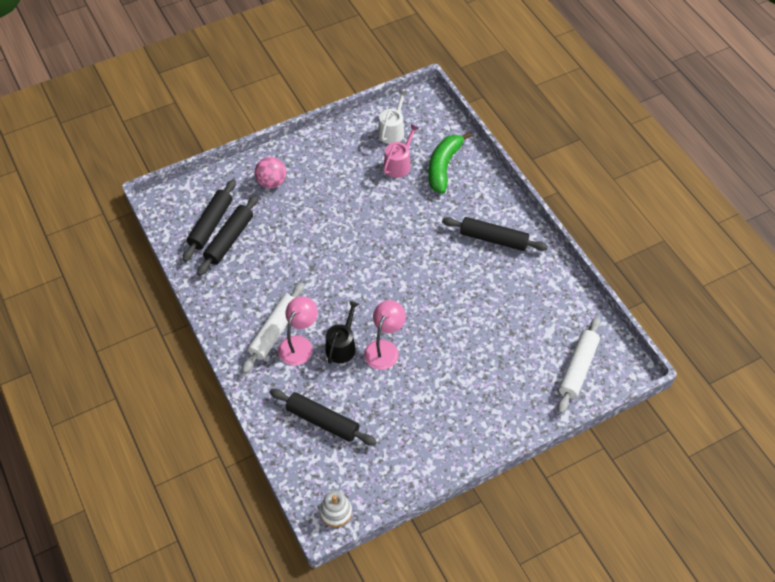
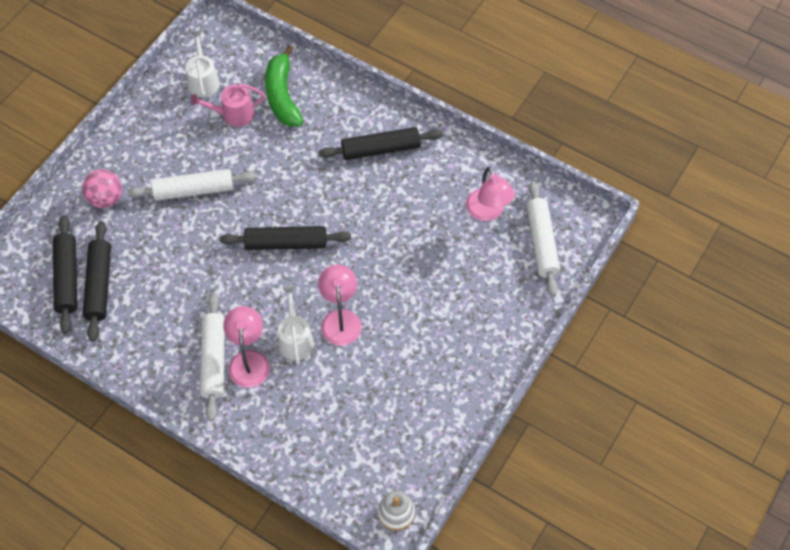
camera: 30 degrees left, 5 degrees up
black rolling pin [270,389,377,446] -> black rolling pin moved to [220,226,351,250]
black watering can [325,301,359,364] -> white watering can [278,286,314,365]
pink watering can [383,124,419,178] -> pink watering can turned 105 degrees counterclockwise [190,84,265,127]
none -> white rolling pin [128,169,256,201]
none -> pink lamp [466,167,515,221]

